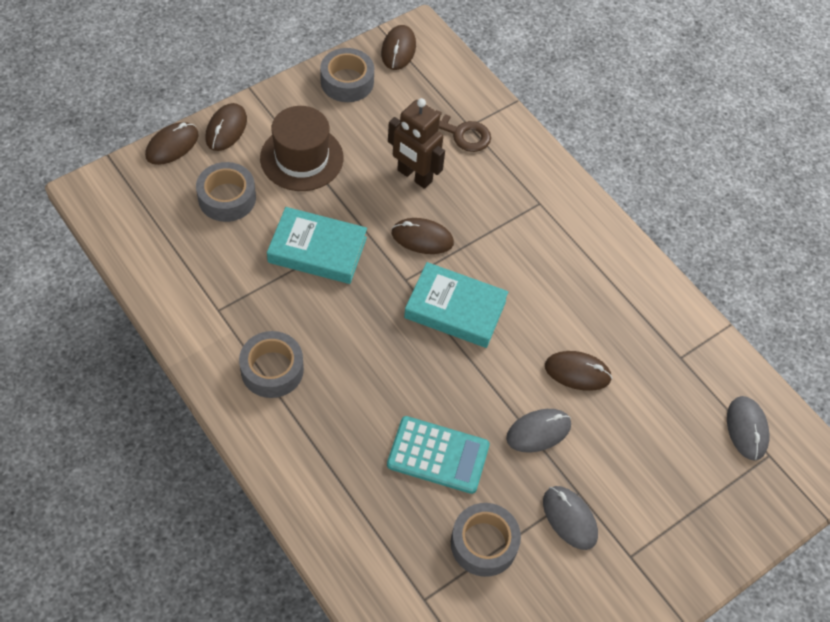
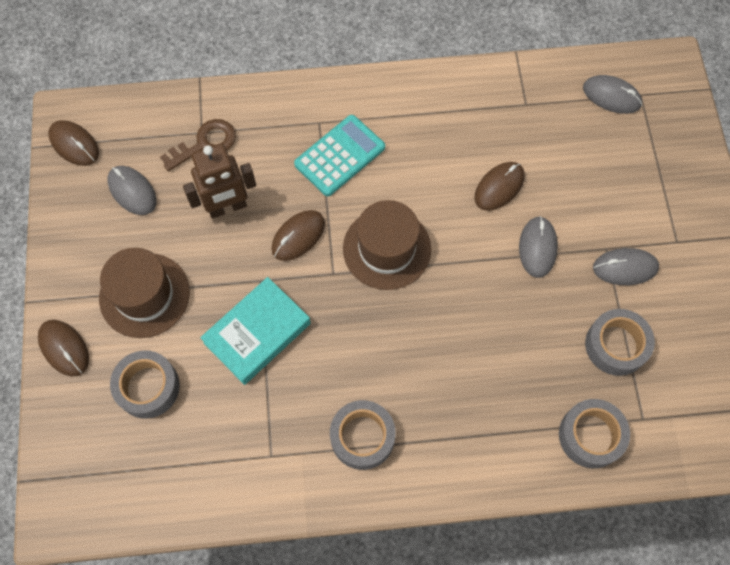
camera: 55 degrees left, 10 degrees up
brown mouse [145,122,199,165] -> none
grey tape [320,48,374,102] -> grey tape moved to [559,399,630,468]
turquoise calculator [387,416,490,494] -> turquoise calculator moved to [294,115,385,196]
turquoise book [404,262,508,348] -> brown hat [343,200,431,290]
none -> grey mouse [107,166,156,215]

